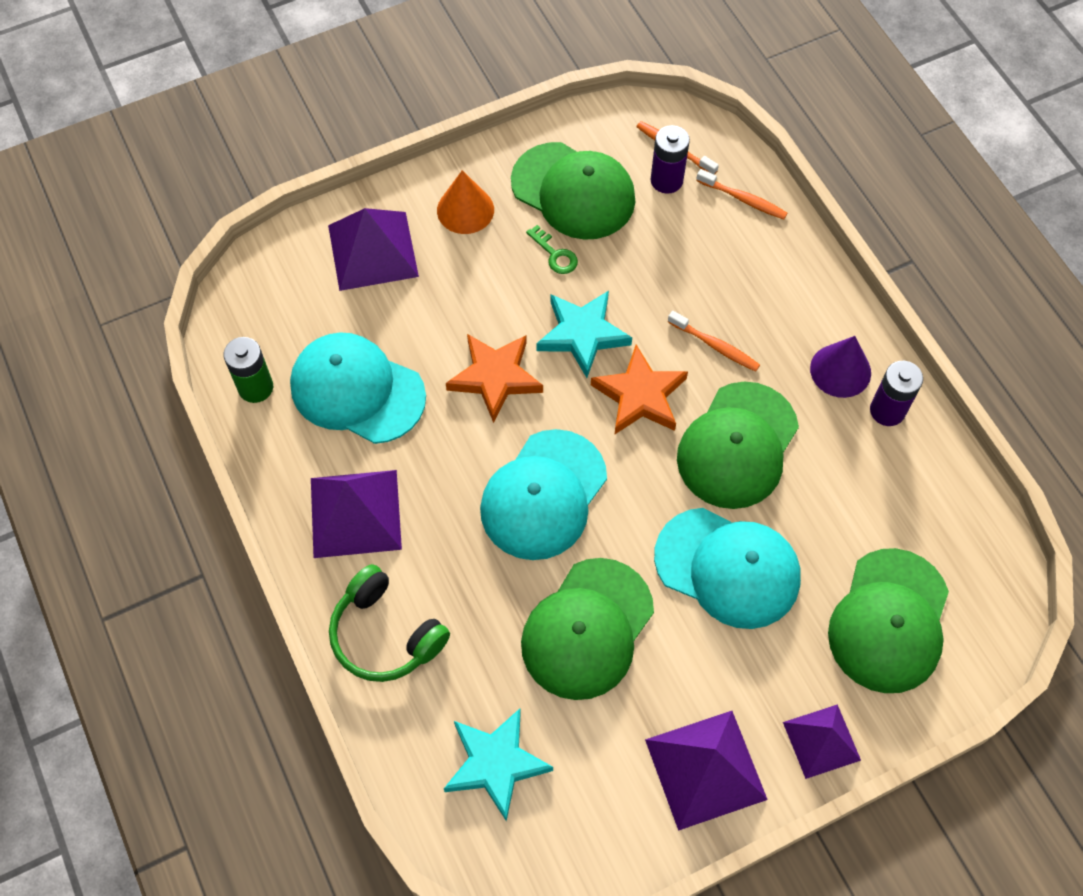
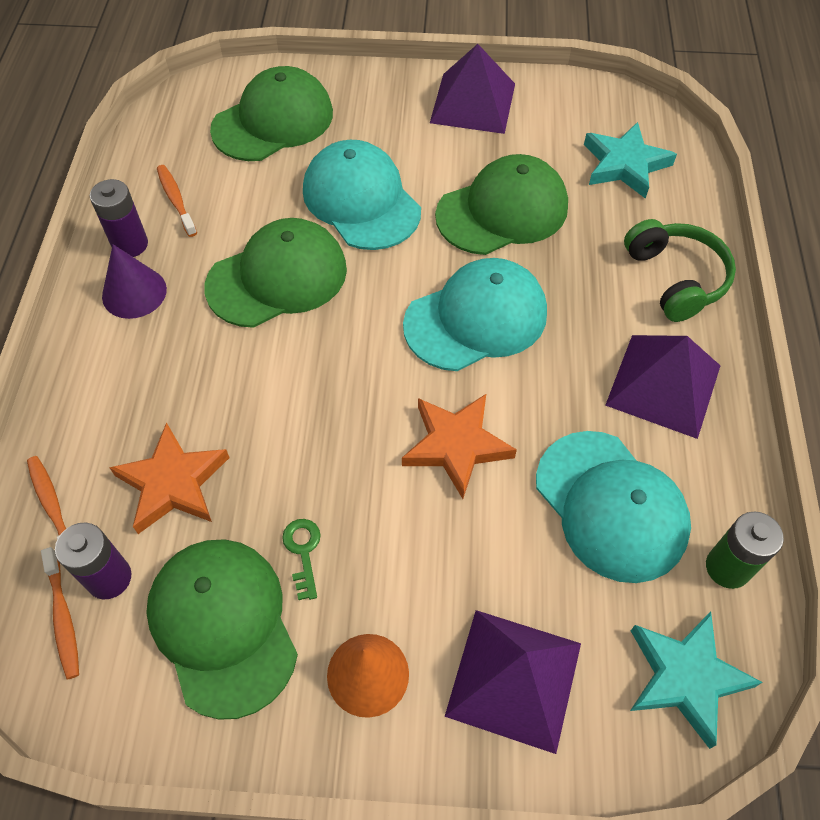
camera: 150 degrees left, 5 degrees down
turquoise star [536,291,632,378] -> turquoise star moved to [630,612,763,749]
orange star [591,345,688,435] -> orange star moved to [109,422,229,534]
orange toothbrush [668,311,760,372] -> orange toothbrush moved to [157,165,197,237]
purple pyramid [783,704,861,779] -> none

